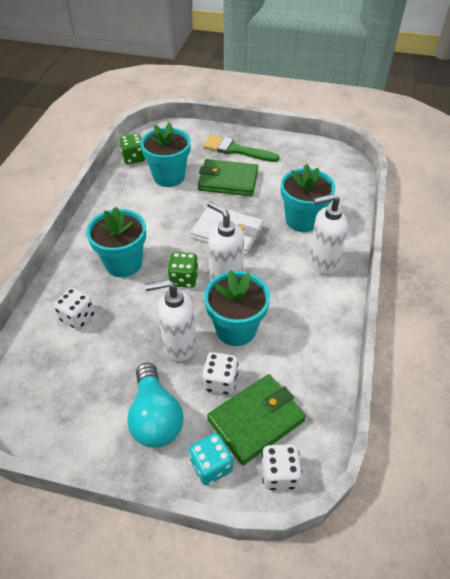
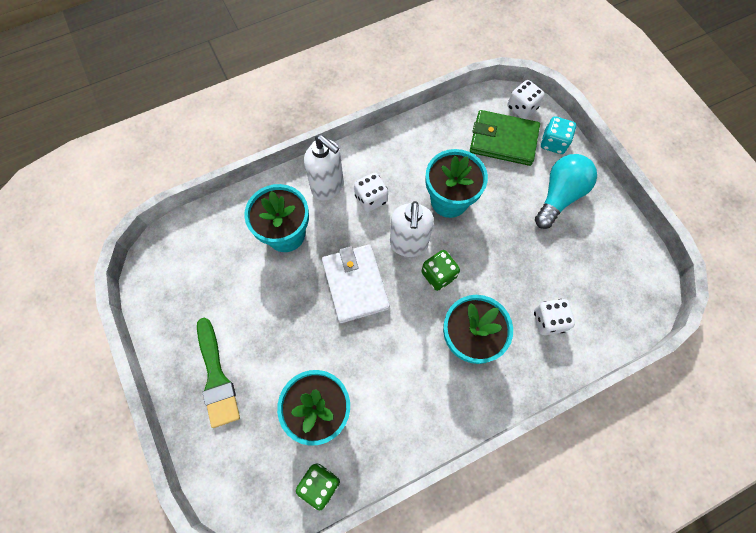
camera: 130 degrees left, 20 degrees up
white soap dispenser [145,280,196,362] -> none
green wallet [198,159,258,196] -> none
white dice [202,352,238,395] -> white dice moved to [354,173,388,212]

